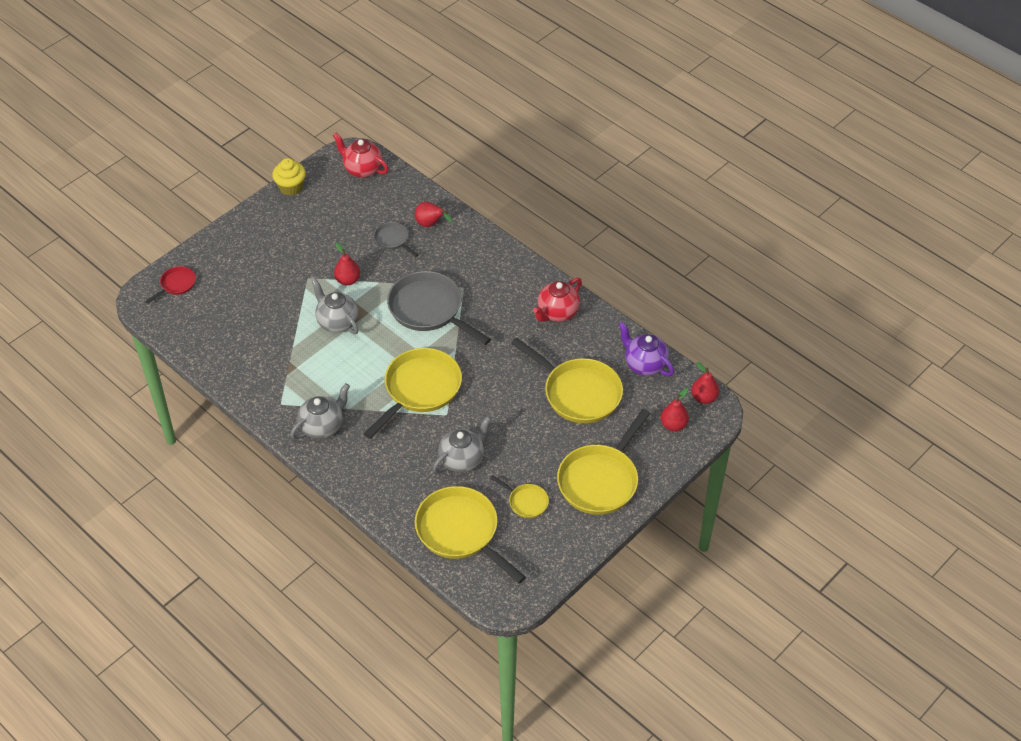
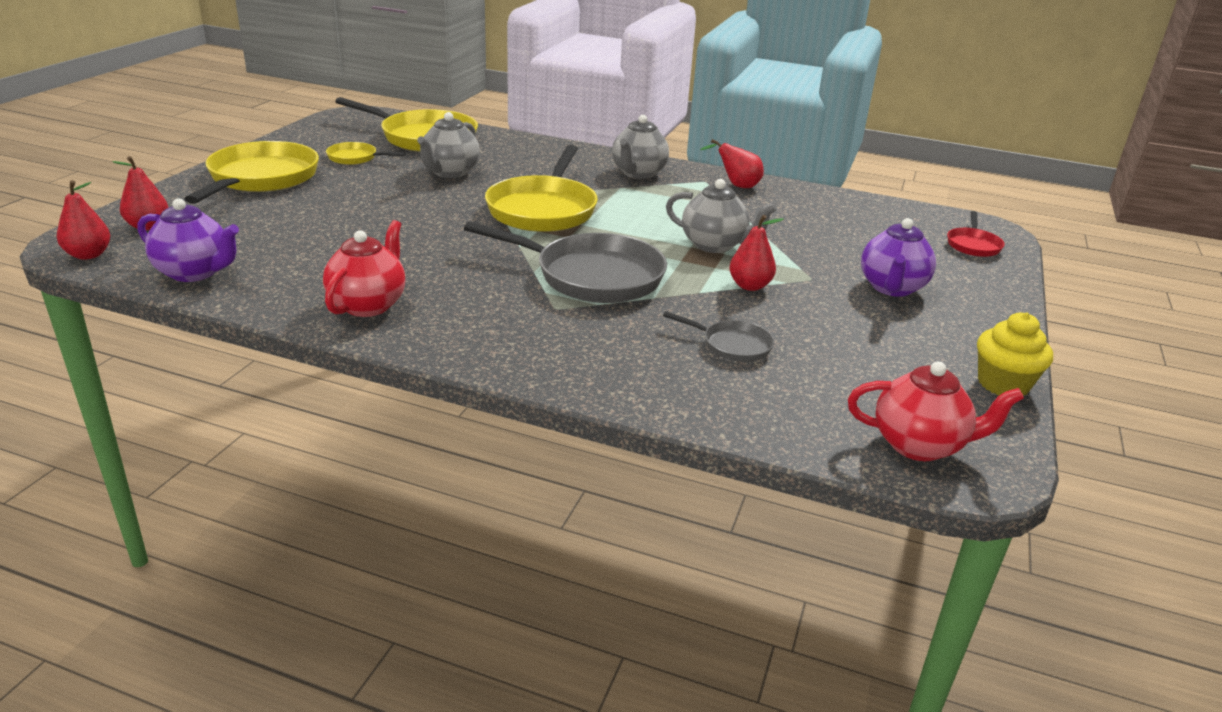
camera: 155 degrees right, 20 degrees down
red pear [415,202,453,227] -> red pear moved to [700,139,764,188]
yellow pan [511,338,623,423] -> none
none -> purple teapot [861,218,936,297]

